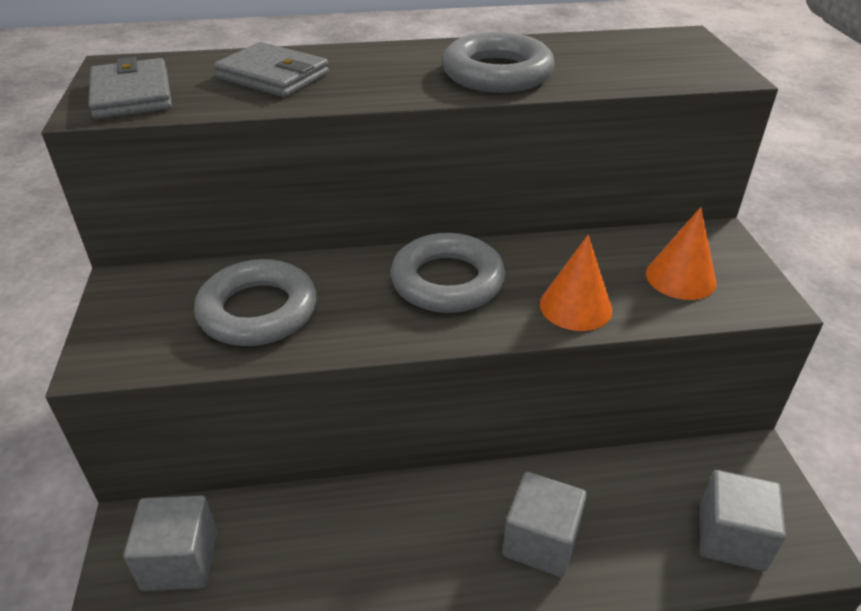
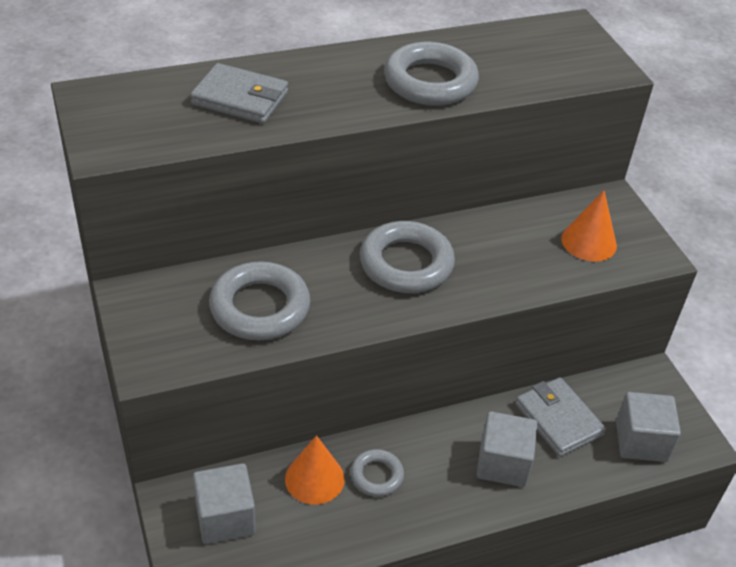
camera: 15 degrees left, 5 degrees up
grey wallet [88,57,172,119] -> grey wallet moved to [515,377,606,457]
orange cone [540,235,612,331] -> orange cone moved to [285,435,345,505]
none -> grey ring [350,449,404,497]

